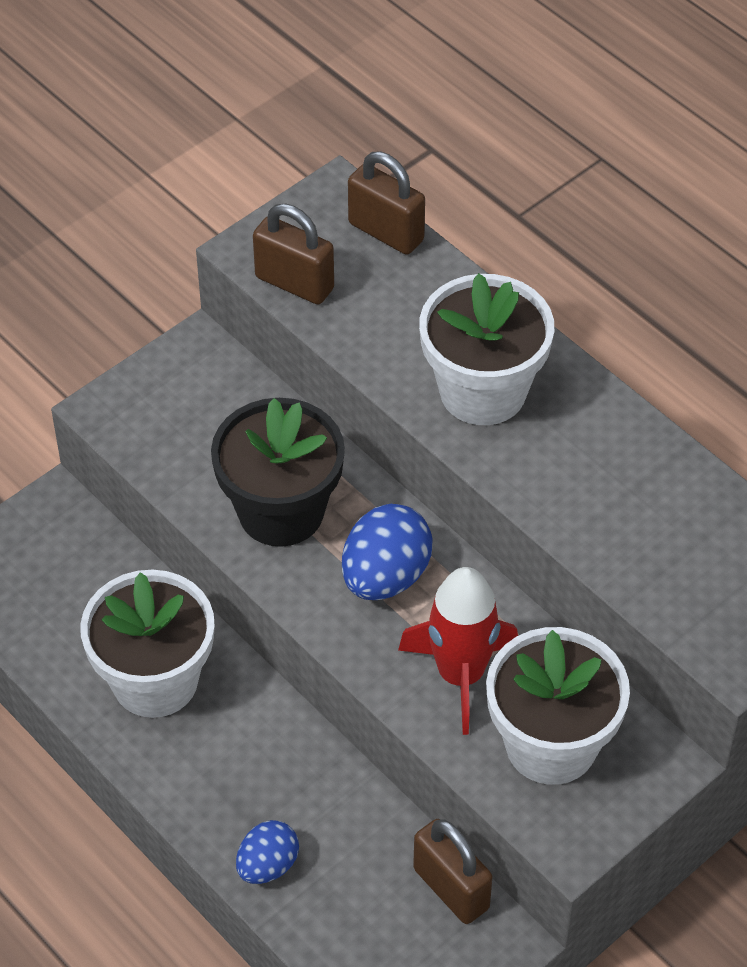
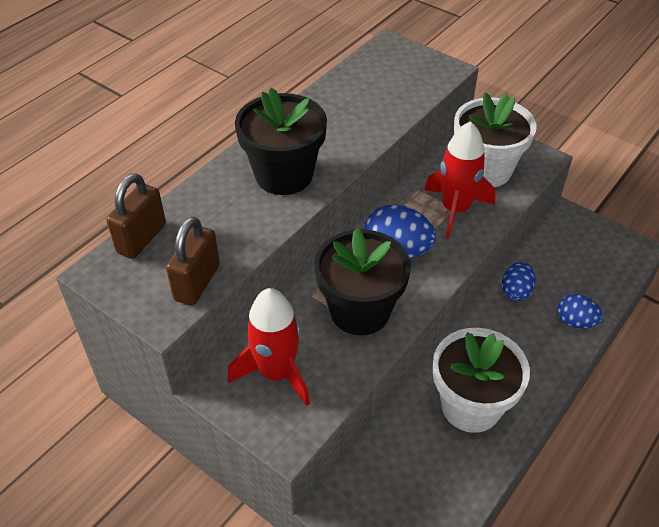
camera: 100 degrees left, 5 degrees down
brown padlock [413,819,492,924] -> none
white flower pot [419,273,554,425] -> black flower pot [235,88,327,195]
none -> red rocket [228,288,310,406]
none -> blue egg [502,262,535,301]

